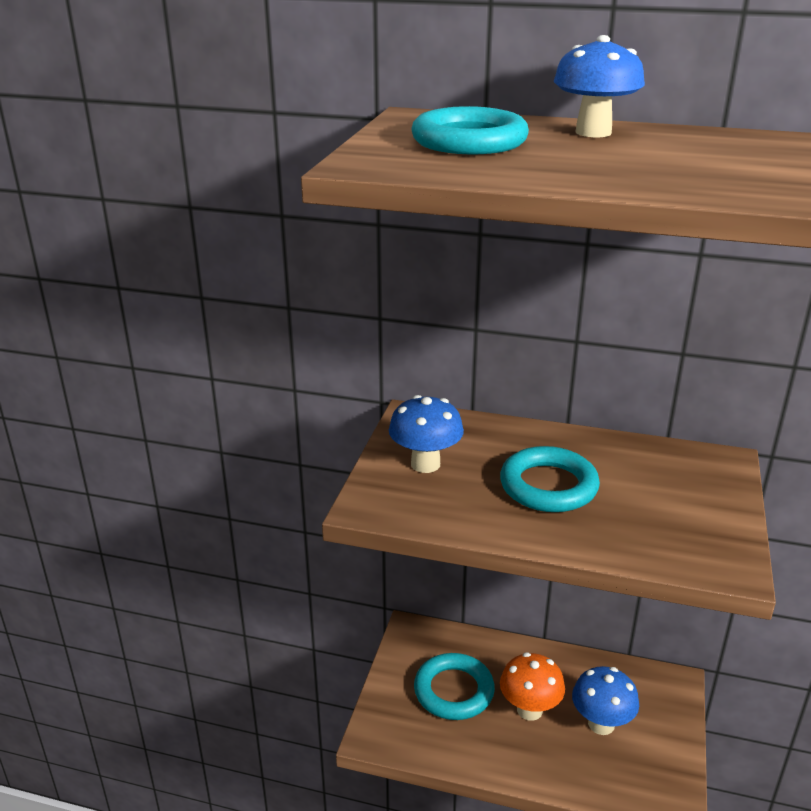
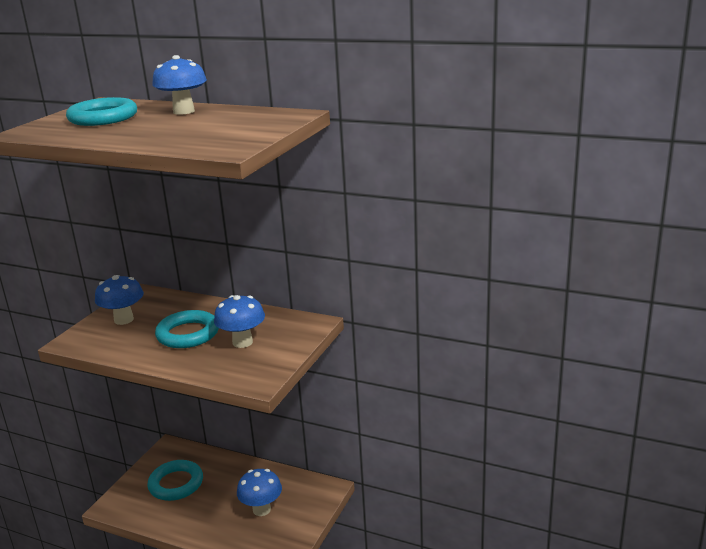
camera: 10 degrees right, 5 degrees down
orange mushroom [500,652,565,721] -> none
none -> blue mushroom [214,295,265,348]

